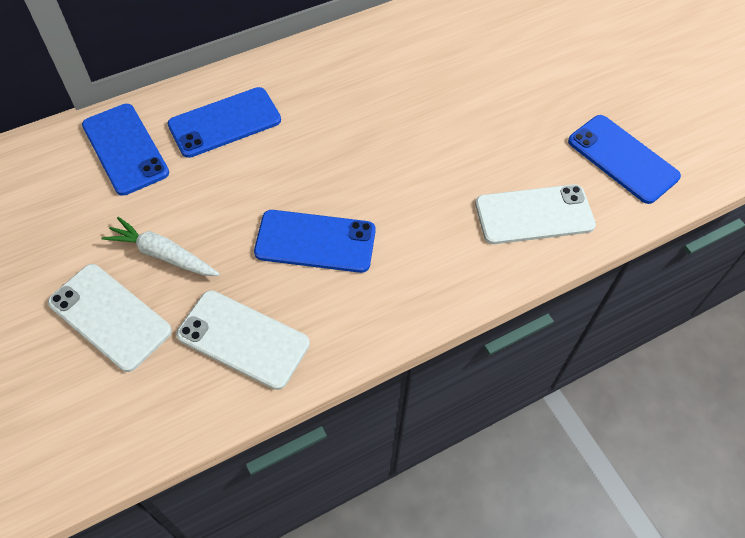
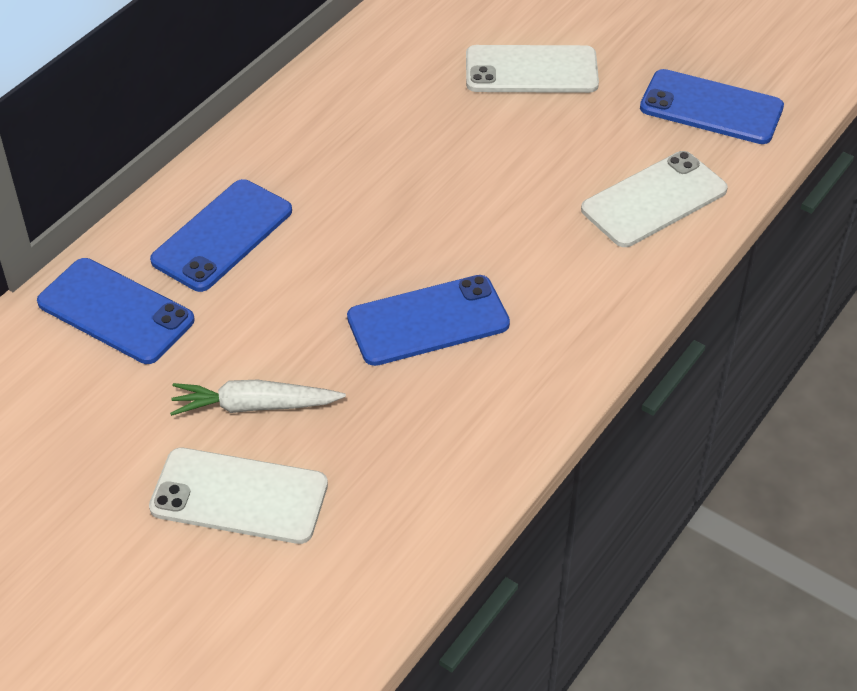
camera: 25 degrees left, 10 degrees down
white phone [176,290,310,390] -> white phone moved to [466,45,599,93]

